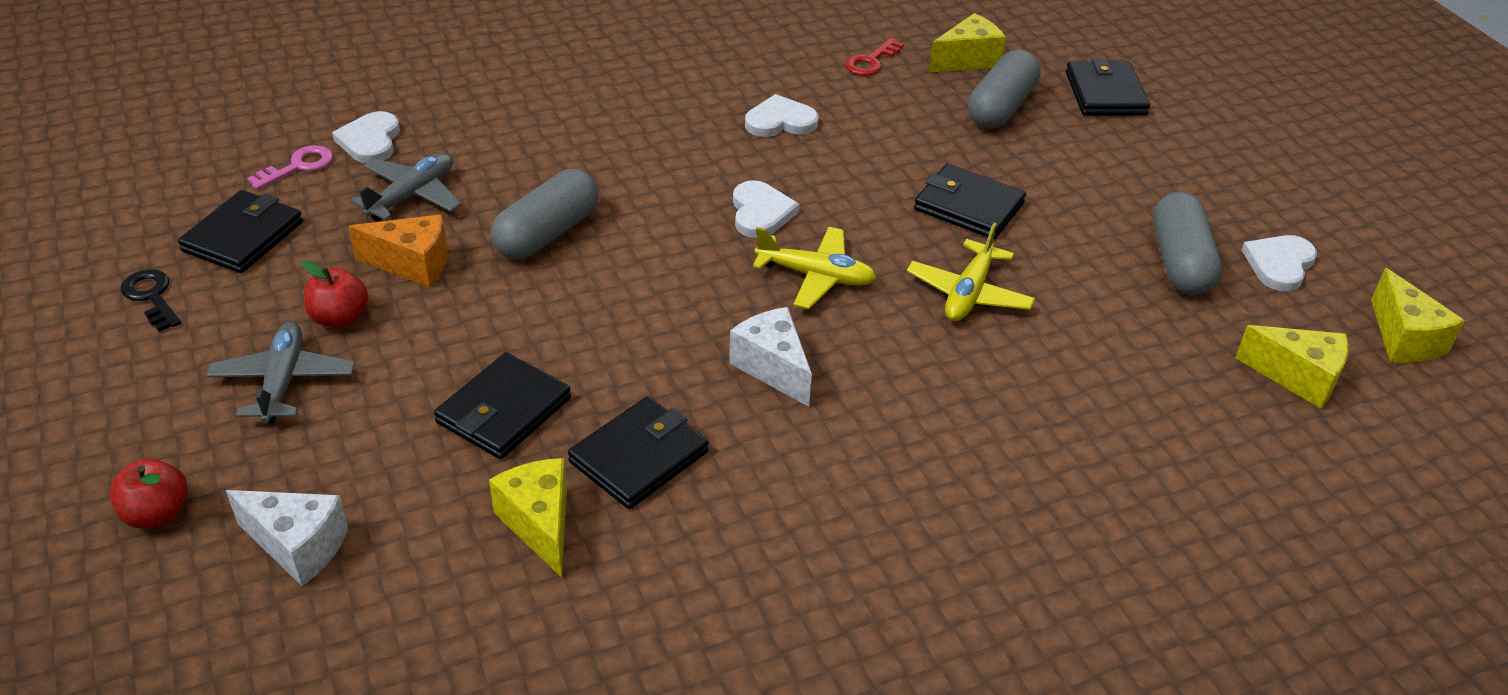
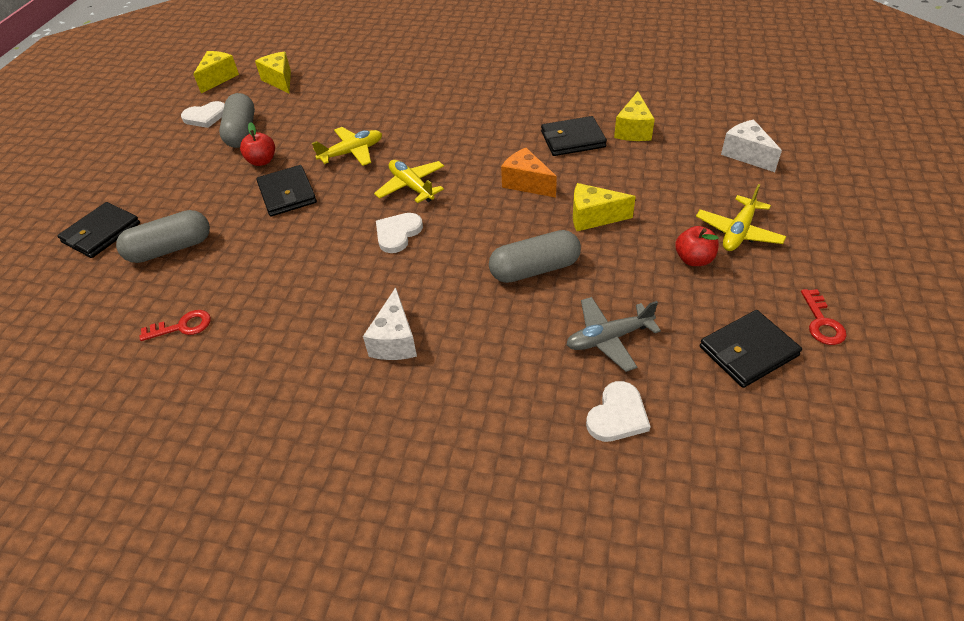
camera: 140 degrees left, 5 degrees up
red apple [109,458,188,529] -> red apple moved to [240,122,275,166]
black key [121,269,181,332] -> red key [801,289,846,345]
grey plane [206,322,354,423] -> yellow plane [696,184,787,251]
pink key [247,145,333,190] -> none
orange cheese [348,214,448,288] -> orange cheese moved to [501,148,557,198]
black wallet [434,352,571,459] -> none
white cheese [729,307,812,407] -> white cheese moved to [363,287,417,360]
white heart [745,94,818,137] -> none
yellow cheese [929,13,1006,73] -> yellow cheese moved to [573,183,636,231]
grey capsule [1153,192,1223,295] -> grey capsule turned 45 degrees counterclockwise [219,93,255,148]

